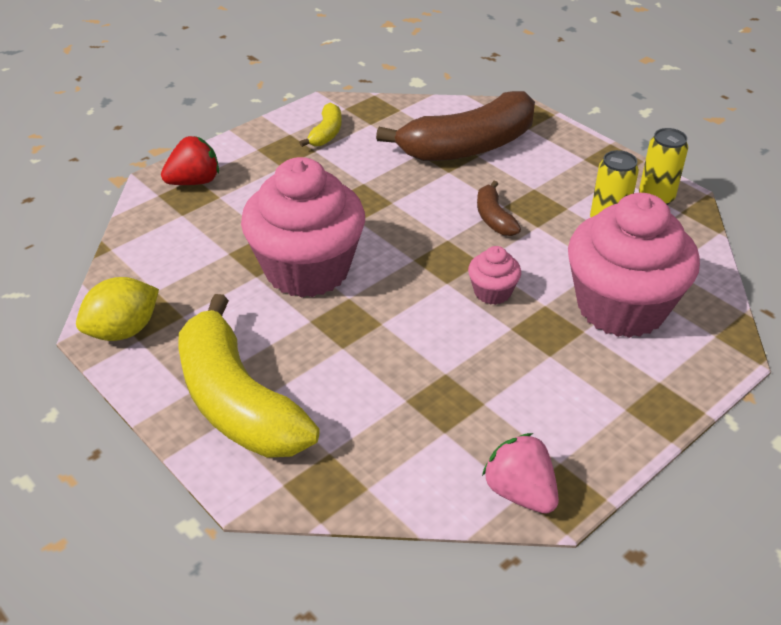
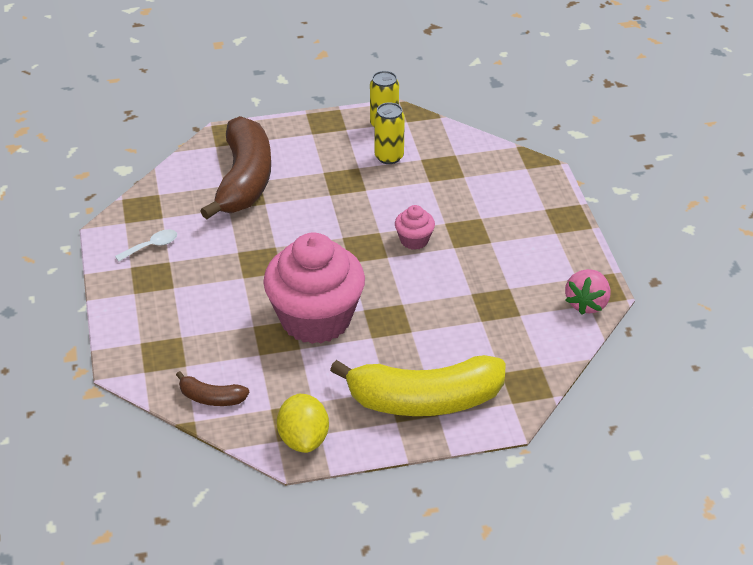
camera: 60 degrees left, 0 degrees up
red strawberry [161,136,219,185] -> none
yellow banana [299,103,342,147] -> white spoon [115,229,177,261]
brown banana [477,181,521,236] -> brown banana moved to [176,371,249,406]
pink strawberry [482,433,559,514] -> pink strawberry turned 60 degrees counterclockwise [565,269,610,315]
pink cupcake [568,193,700,338] -> none

